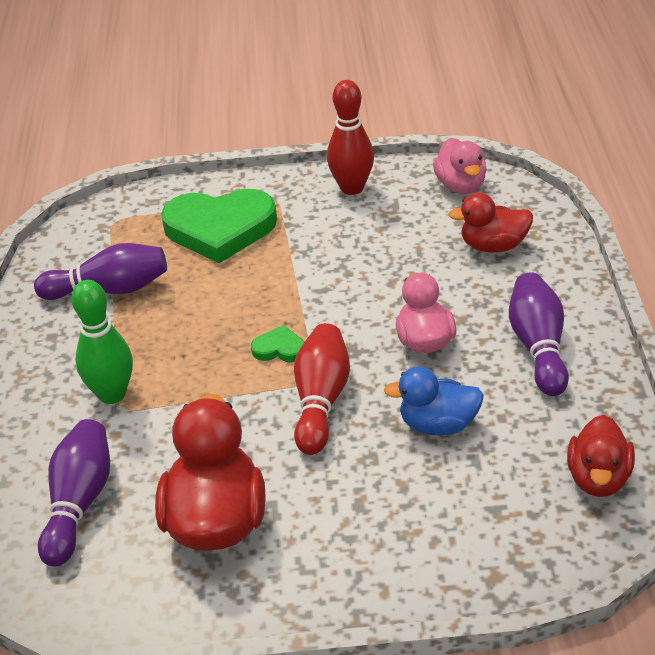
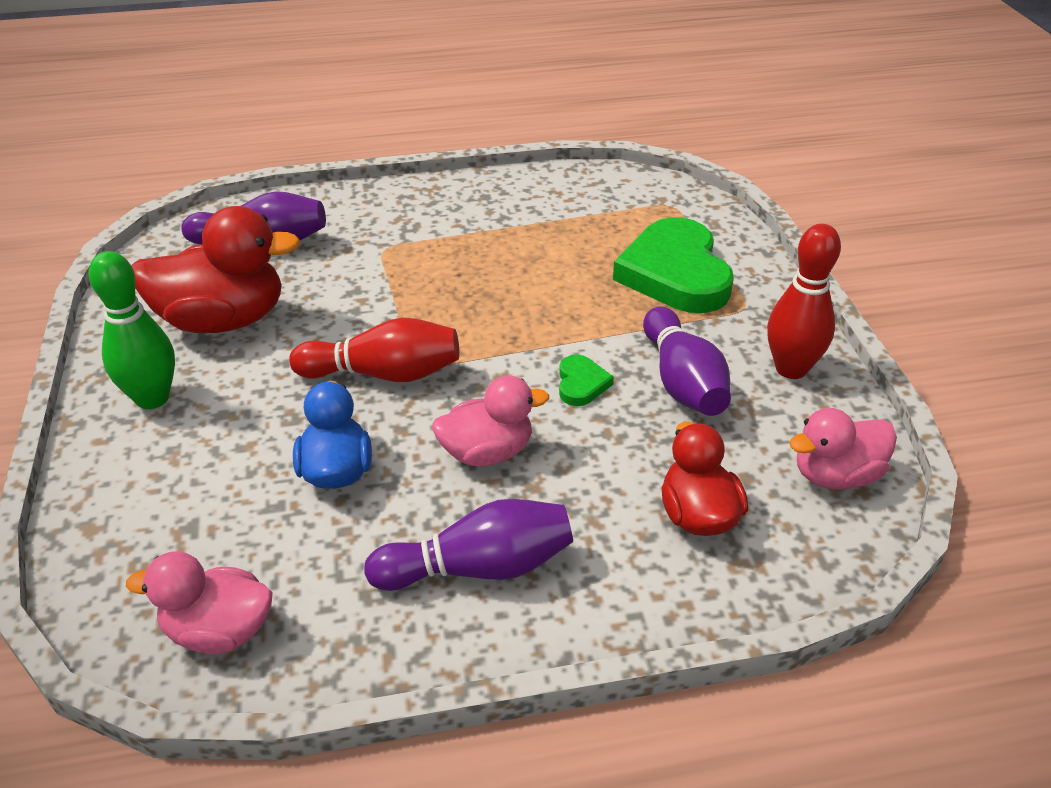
camera: 80 degrees right, 0 degrees up
purple bowling pin [34,243,167,300] -> purple bowling pin moved to [643,307,731,416]
green bowling pin [71,280,133,404] -> green bowling pin moved to [89,251,175,409]
green heart [251,325,304,363] -> green heart moved to [559,355,614,406]
red duck [567,415,635,497] -> pink duck [126,551,273,654]

